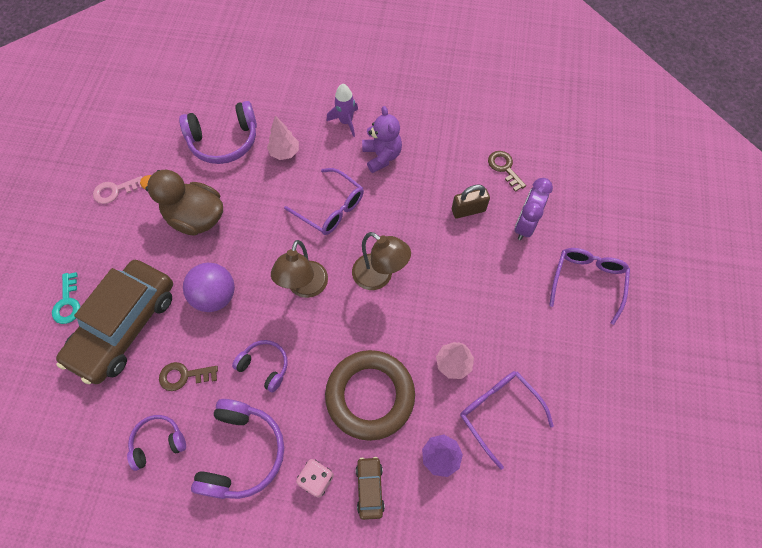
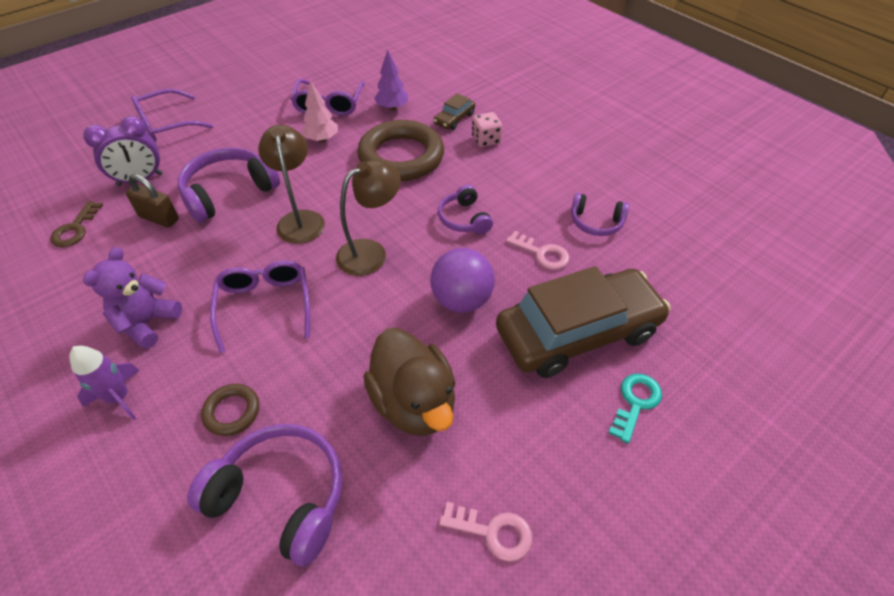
camera: 140 degrees left, 15 degrees down
brown key [159,362,218,391] -> pink key [506,231,570,270]
purple headphones [191,399,284,499] -> purple headphones moved to [178,148,280,223]
pink tree [267,116,299,160] -> brown ring [201,384,259,436]

